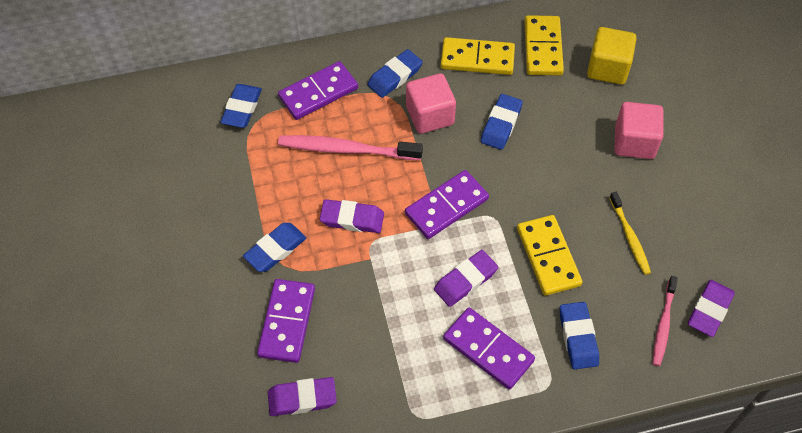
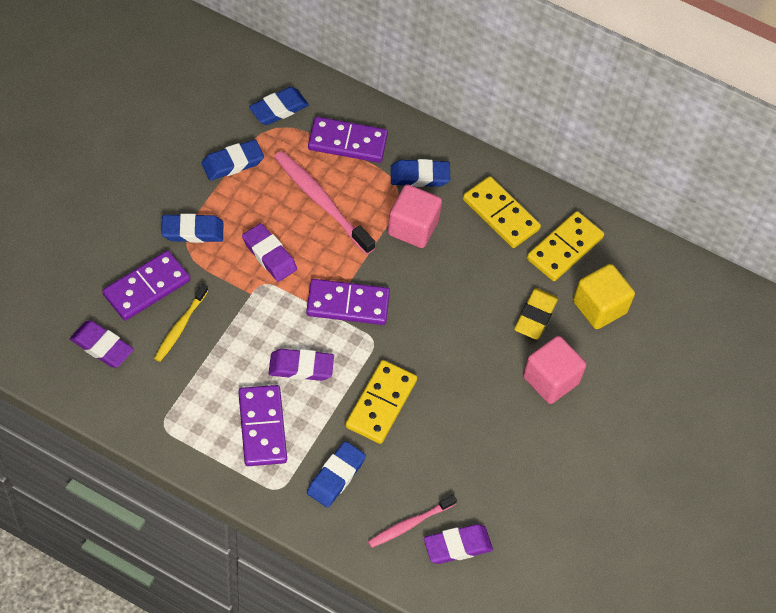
camera: 35 degrees right, 0 degrees up
blue eraser [481,94,523,150] -> blue eraser moved to [202,140,264,180]
yellow toothbrush [609,192,651,275] -> yellow toothbrush moved to [154,284,208,362]
none -> yellow eraser [514,288,558,340]

